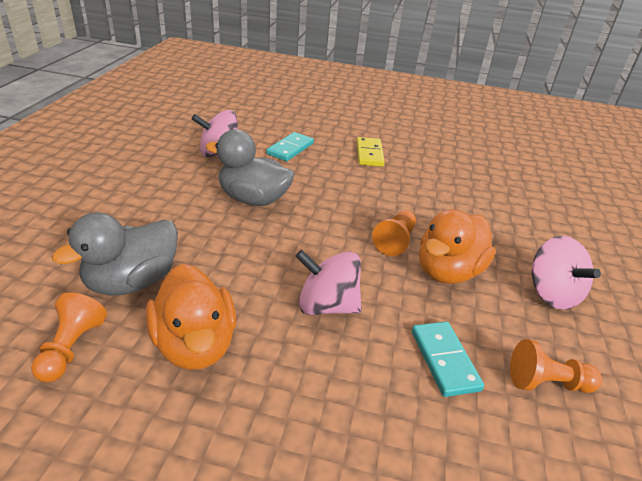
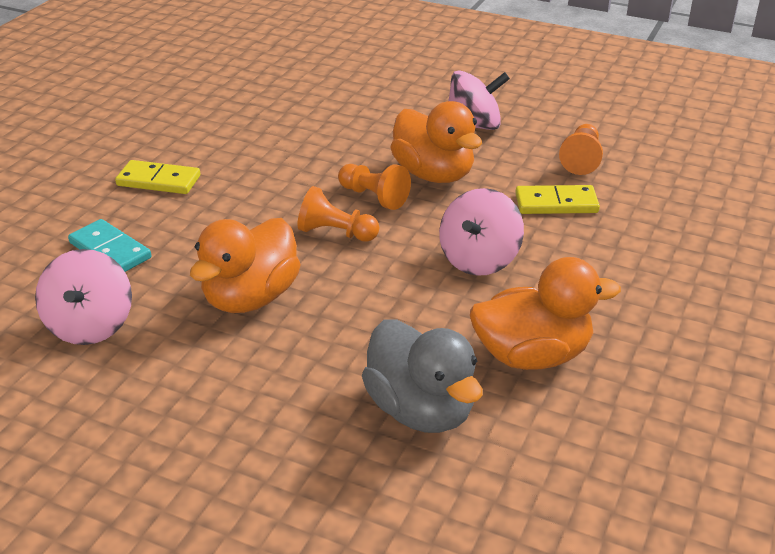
camera: 75 degrees left, 0 degrees up
orange pawn [31,292,107,382] -> orange pawn moved to [297,186,380,242]
grey duck [206,130,295,206] -> orange duck [190,218,301,313]
turquoise domino [412,321,484,397] -> yellow domino [515,185,600,214]

